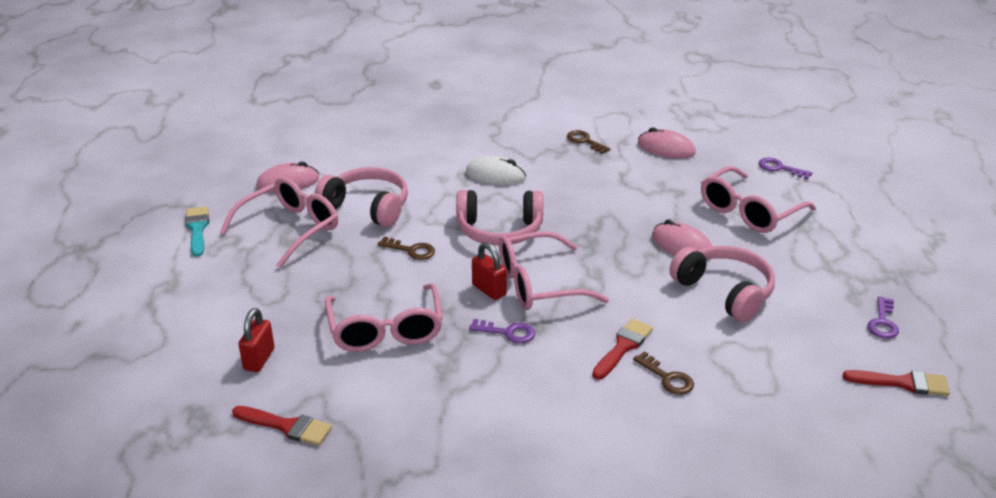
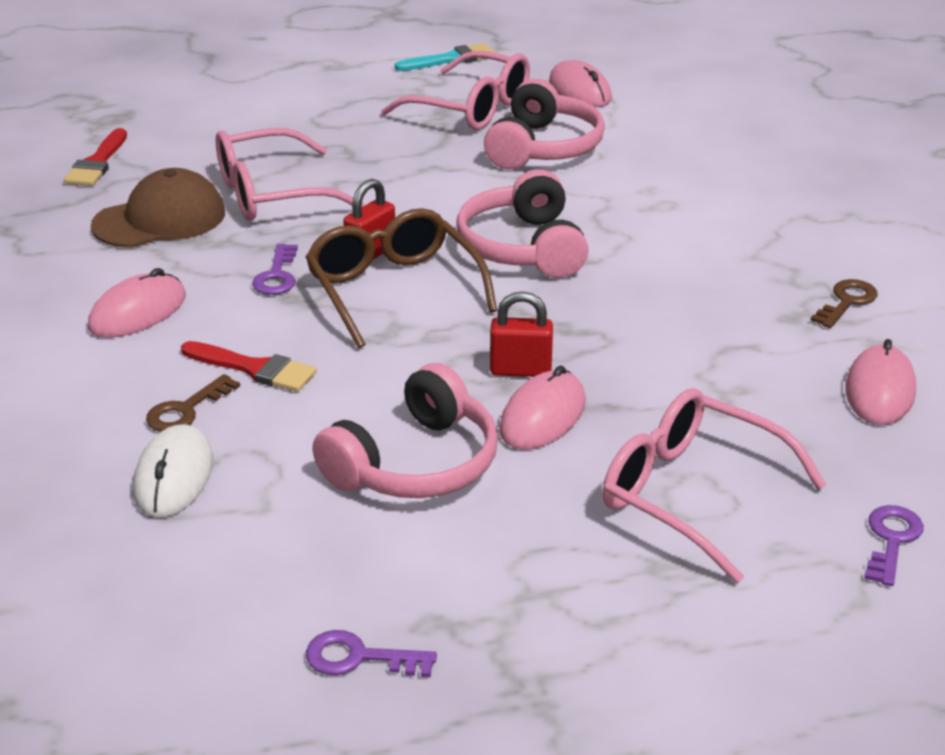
camera: 80 degrees right, 0 degrees up
red padlock [238,308,274,372] -> red padlock moved to [490,291,553,377]
brown key [377,237,435,260] -> none
white mouse [466,156,526,185] -> white mouse moved to [133,425,213,517]
pink glasses [499,231,609,310] -> brown glasses [306,208,497,348]
red brush [843,370,950,396] -> none
none -> pink mouse [88,268,186,338]
none -> brown cap [91,168,225,248]

